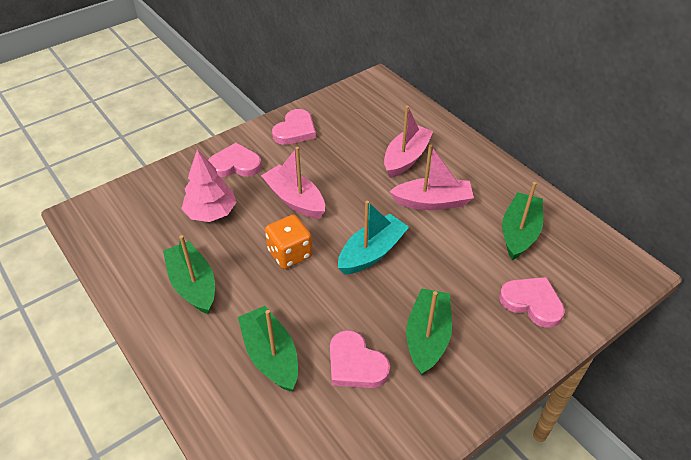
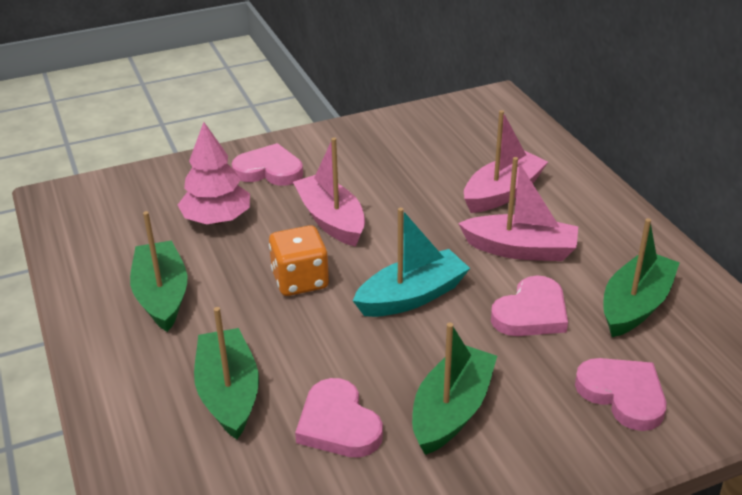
camera: 15 degrees right, 10 degrees down
pink heart [272,109,316,145] -> pink heart moved to [491,276,568,336]

